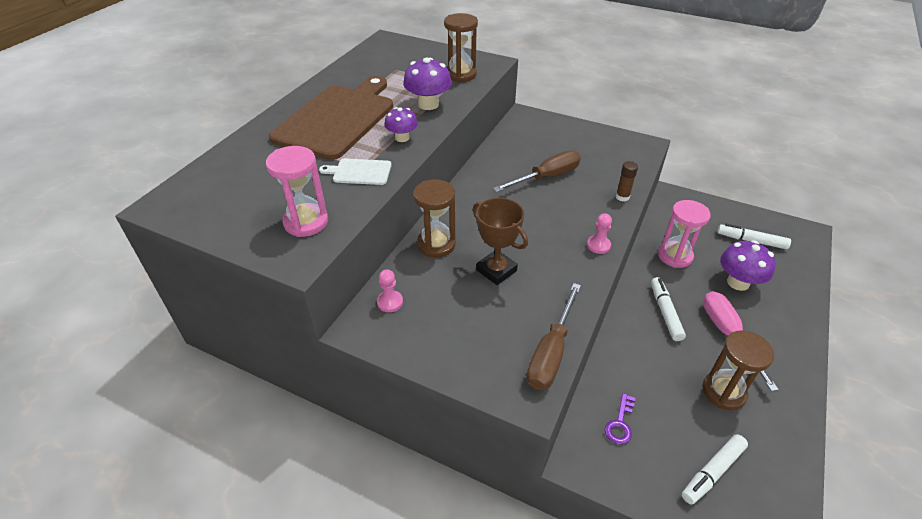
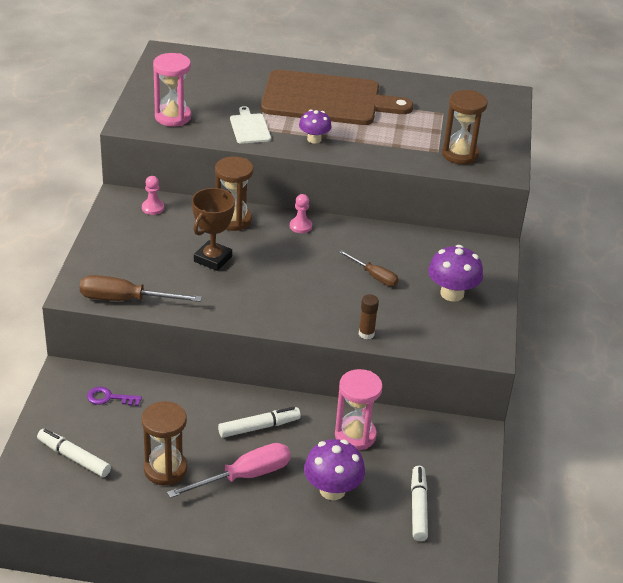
camera: 70 degrees right, 5 degrees down
purple mushroom [403,57,452,110] -> purple mushroom moved to [428,245,483,302]
brown screwdriver [493,150,581,192] -> brown screwdriver [339,250,399,286], size x0.62
pink pawn [587,213,612,254] -> pink pawn moved to [290,194,312,233]

